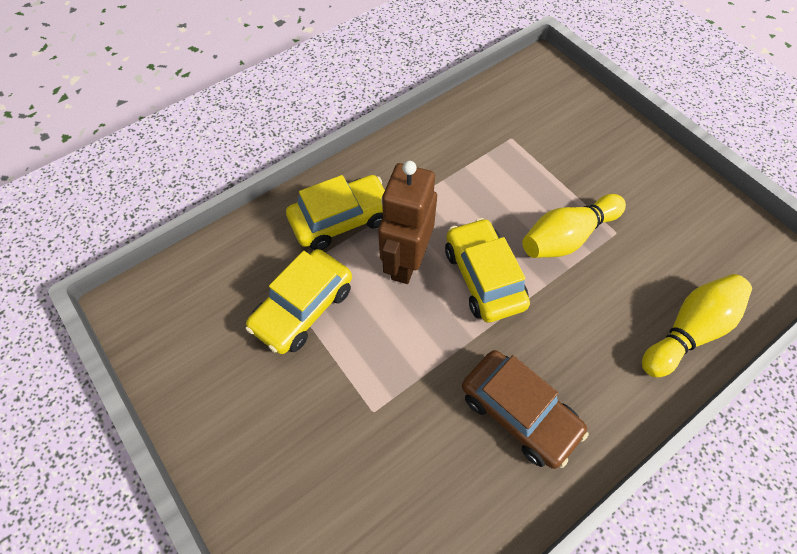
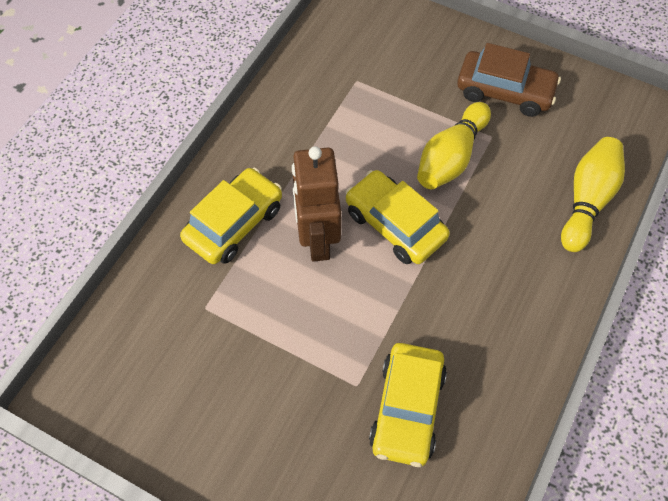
camera: 25 degrees left, 0 degrees up
yellow car [246,249,352,354] -> yellow car moved to [369,343,447,467]
brown car [462,350,589,469] -> brown car moved to [457,43,561,117]

